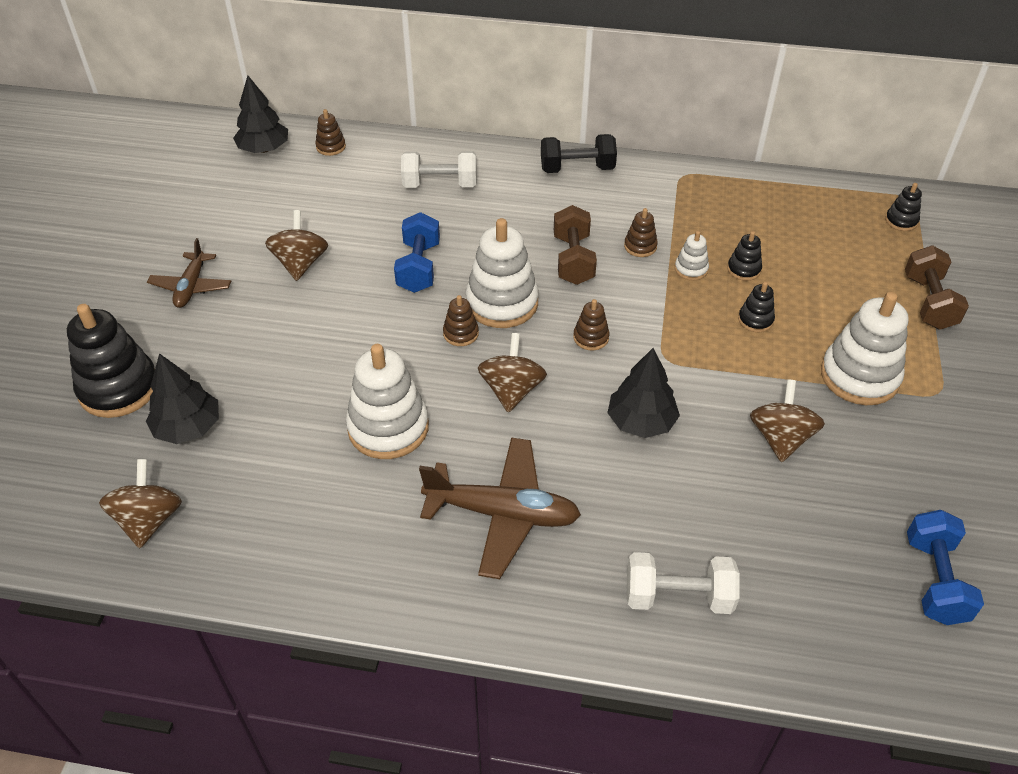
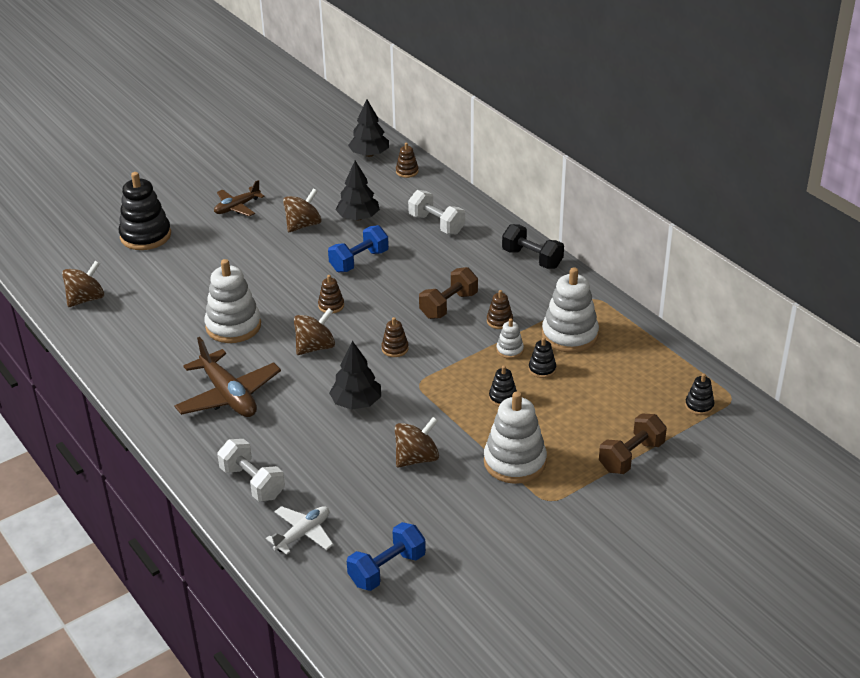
camera: 45 degrees right, 10 degrees down
black tree [146,353,219,444] -> black tree moved to [335,161,380,220]
white stacking toy [465,218,539,328] -> white stacking toy moved to [542,267,599,353]
none -> white plane [266,506,334,555]

